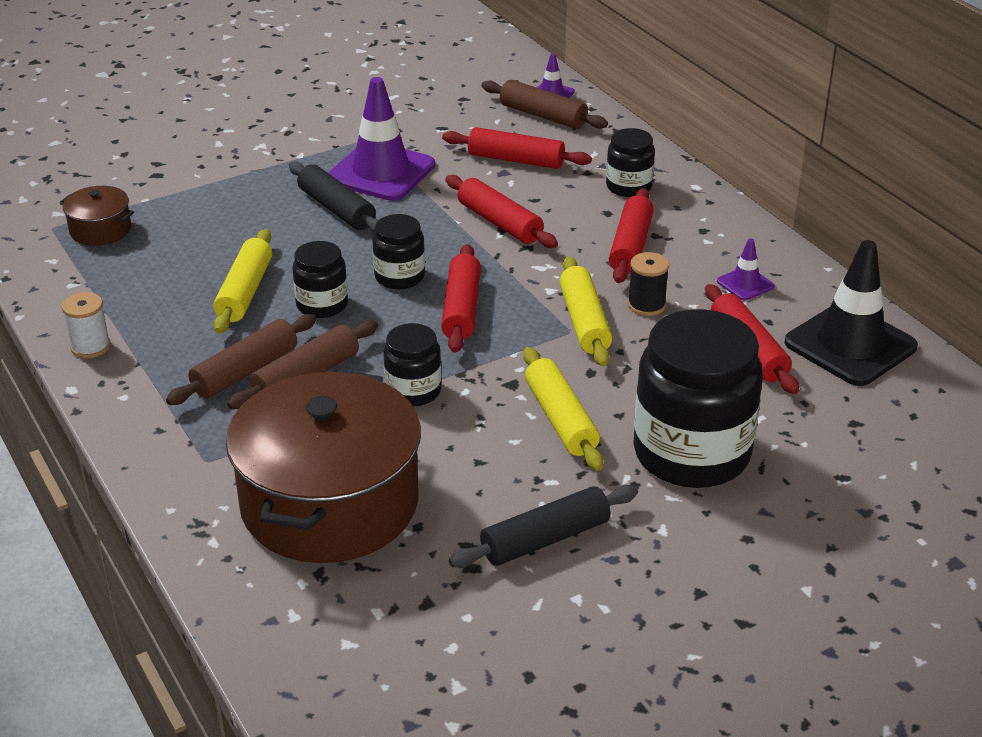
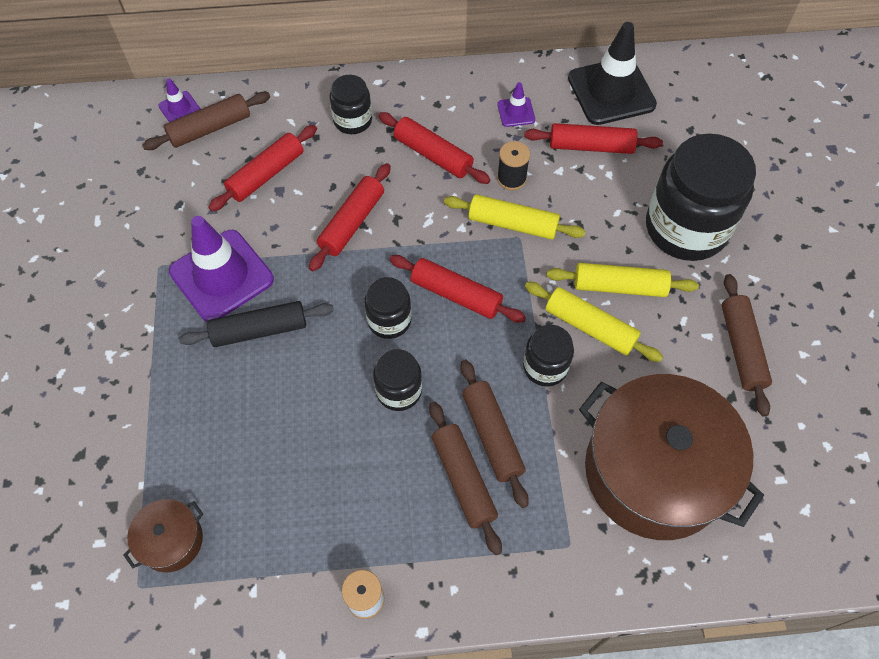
camera: 65 degrees left, 25 degrees up
yellow rolling pin [213,229,272,334] -> yellow rolling pin moved to [525,282,663,362]
red rolling pin [446,175,558,248] -> red rolling pin turned 45 degrees counterclockwise [309,163,391,271]
black rolling pin [449,485,638,568] -> brown rolling pin [721,274,772,417]

